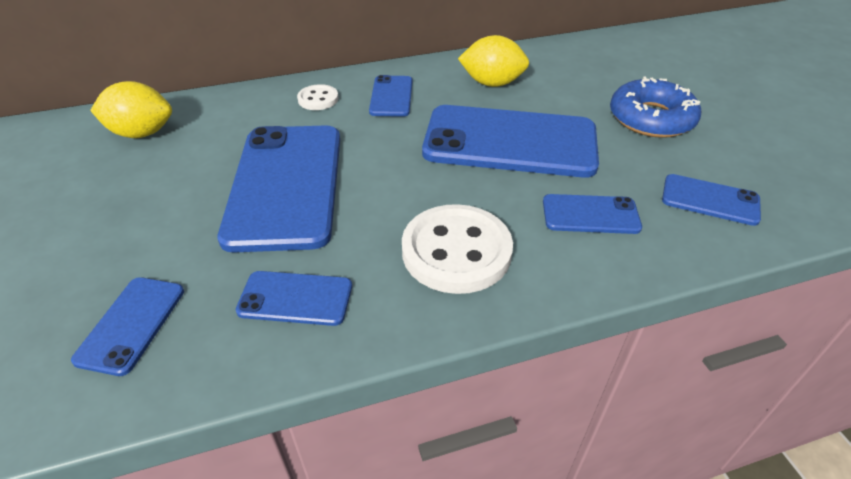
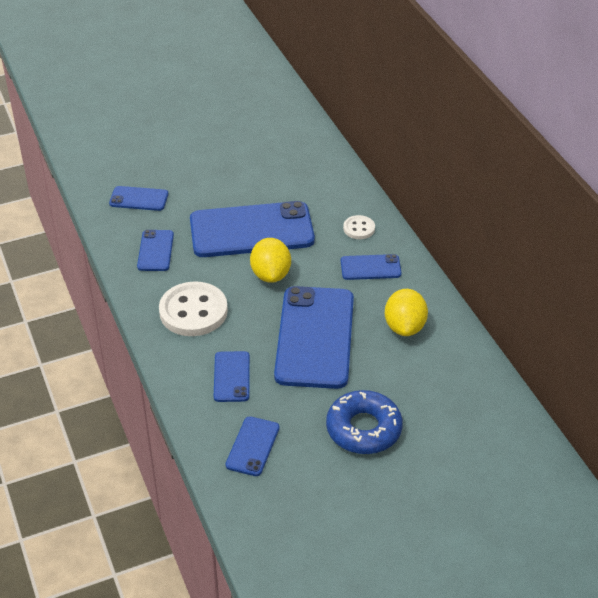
camera: 85 degrees right, 0 degrees up
yellow lemon [90,81,172,138] -> yellow lemon moved to [250,238,291,283]

